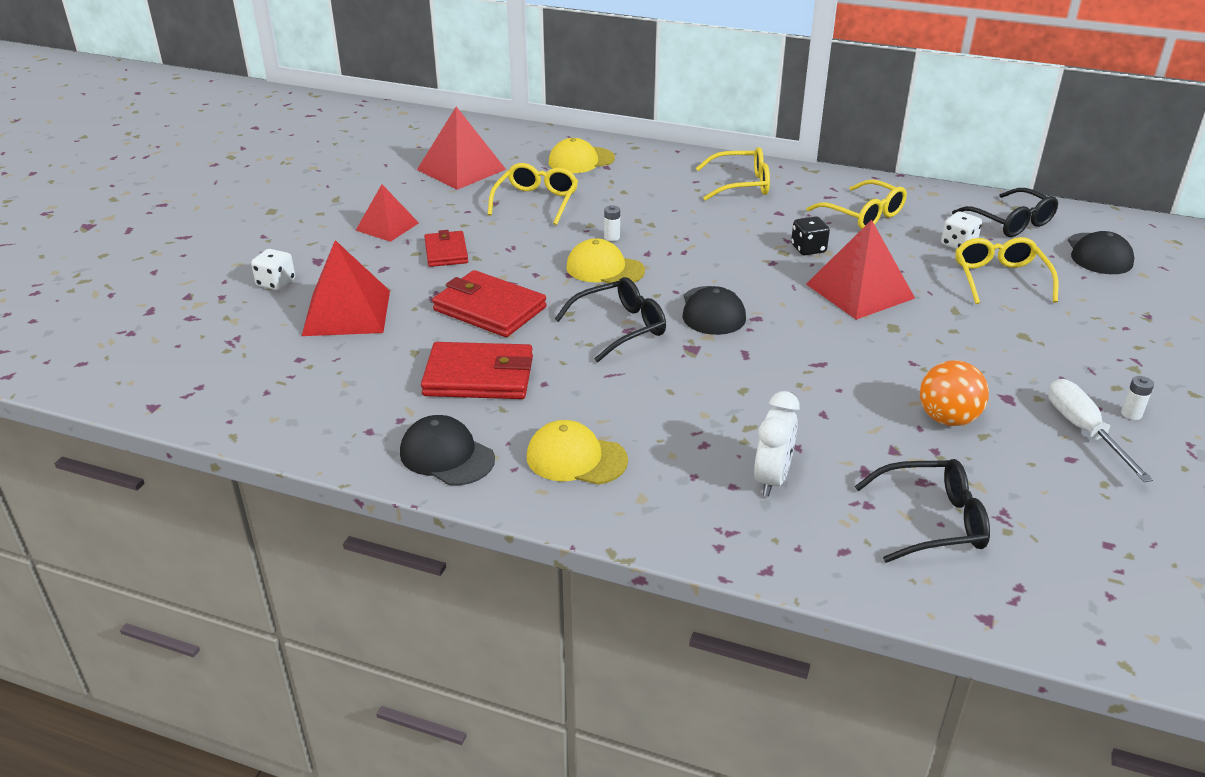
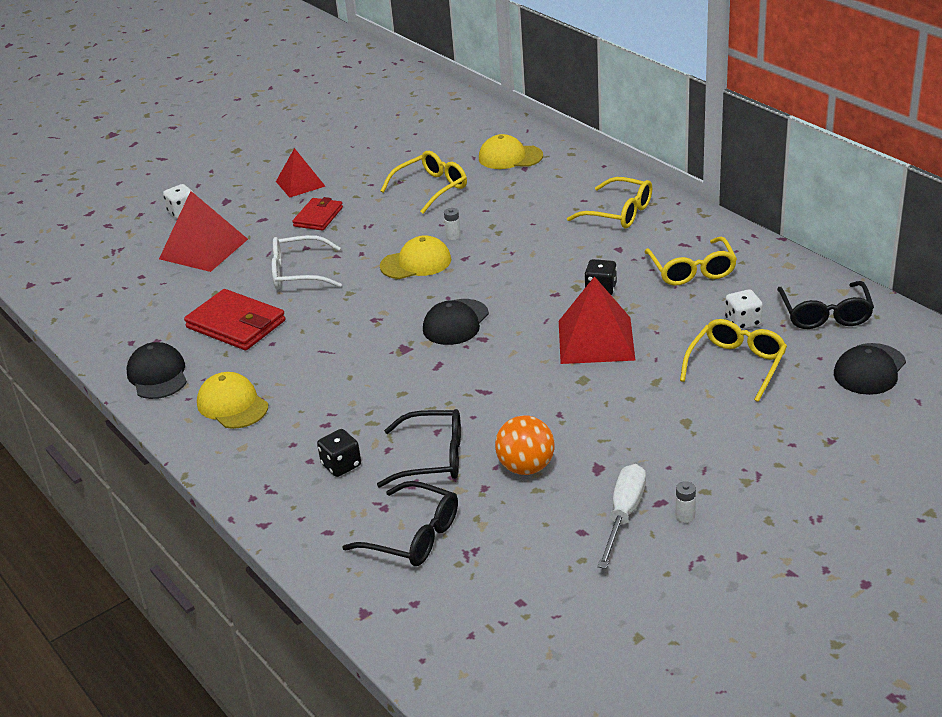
camera: 35 degrees right, 0 degrees up
red pyramid [417,107,506,190] -> none
red wallet [432,270,547,337] -> white glasses [272,235,342,289]
black glasses [555,277,666,362] -> black glasses moved to [377,409,461,488]
yellow cap [566,238,645,283] -> yellow cap turned 105 degrees clockwise [380,235,451,279]
white clock [754,391,800,497] -> black dice [317,429,361,477]

